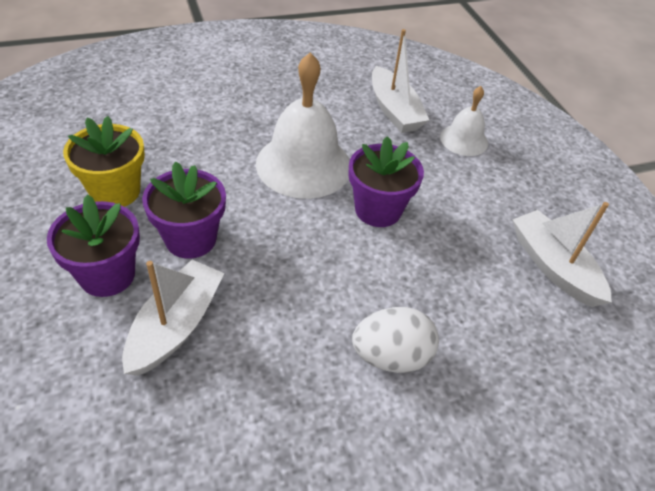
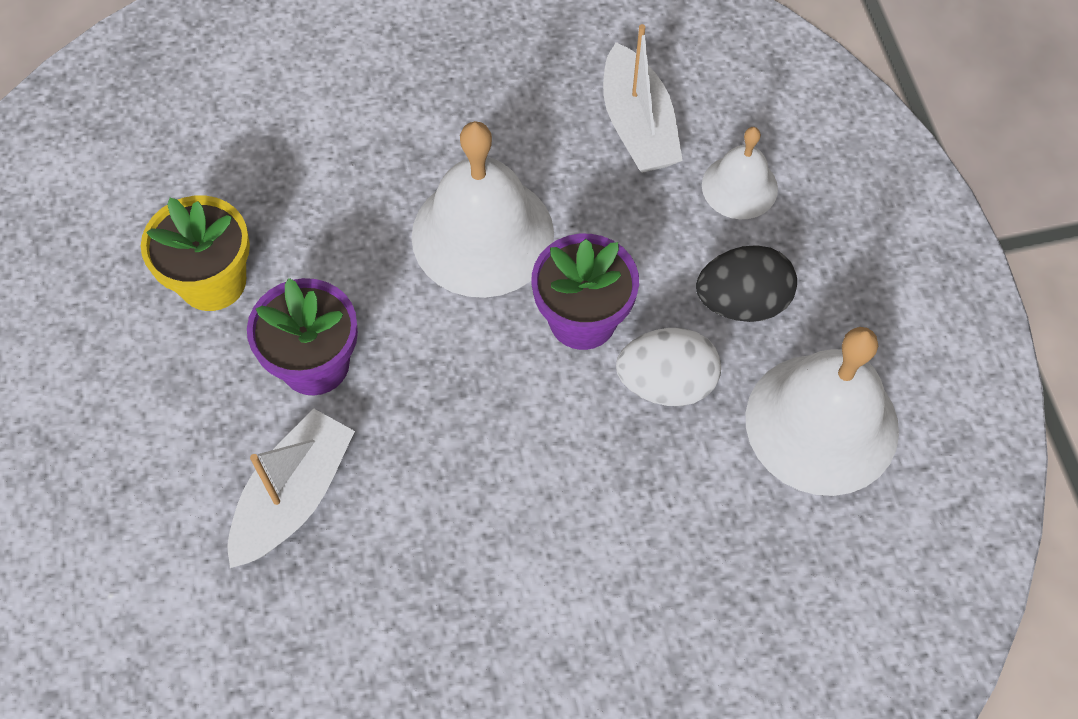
camera: 10 degrees right, 15 degrees up
purple flower pot [47,194,140,297] -> none
white egg [352,307,439,373] -> white egg moved to [616,328,721,406]
white boat [513,202,612,307] -> white bell [746,327,899,496]
none -> black egg [696,245,797,322]

